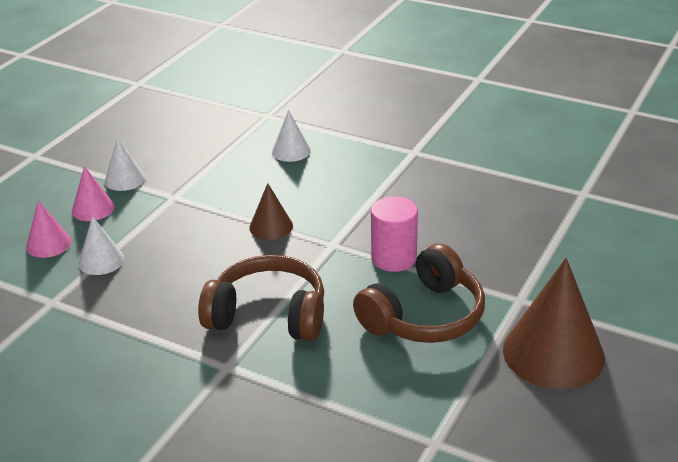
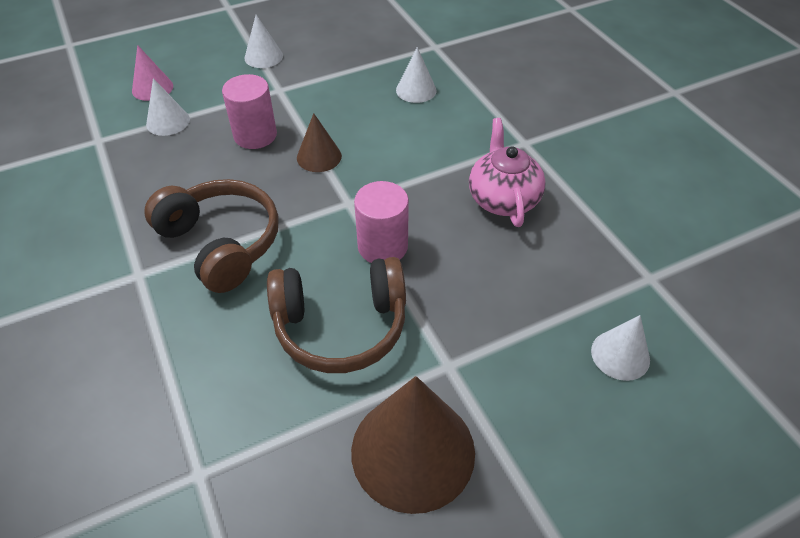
camera: 35 degrees right, 15 degrees up
pink cone [72,166,115,221] -> none
none -> pink cylinder [222,74,277,149]
none -> pink teapot [469,118,546,227]
none -> white cone [591,315,650,381]

